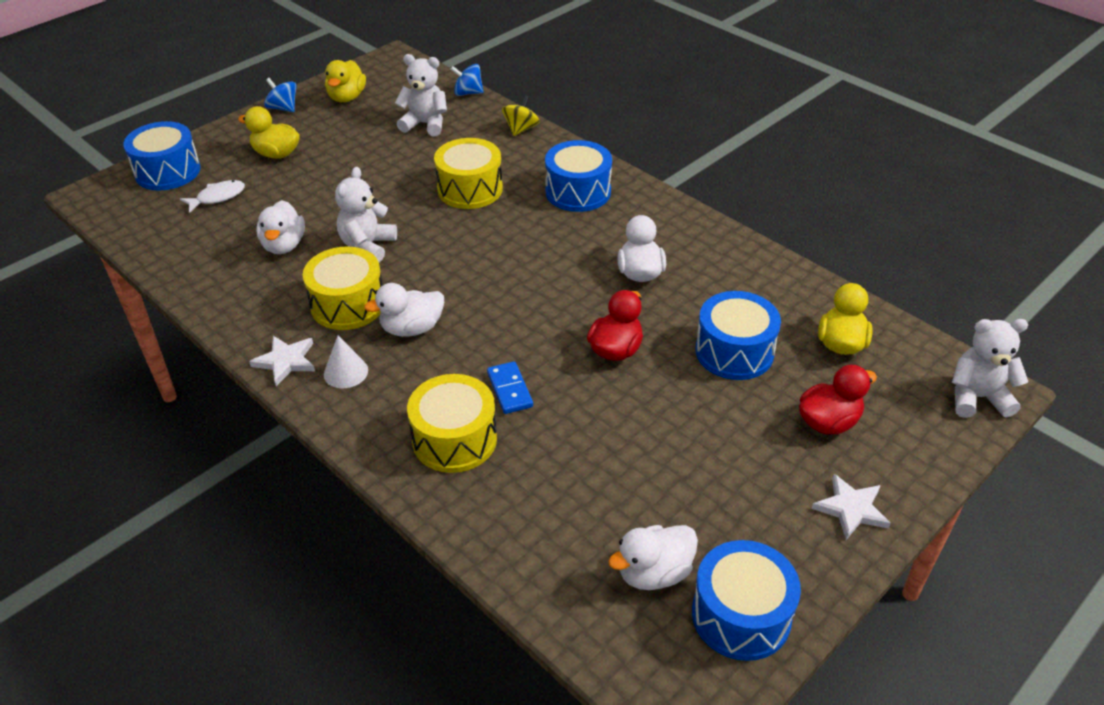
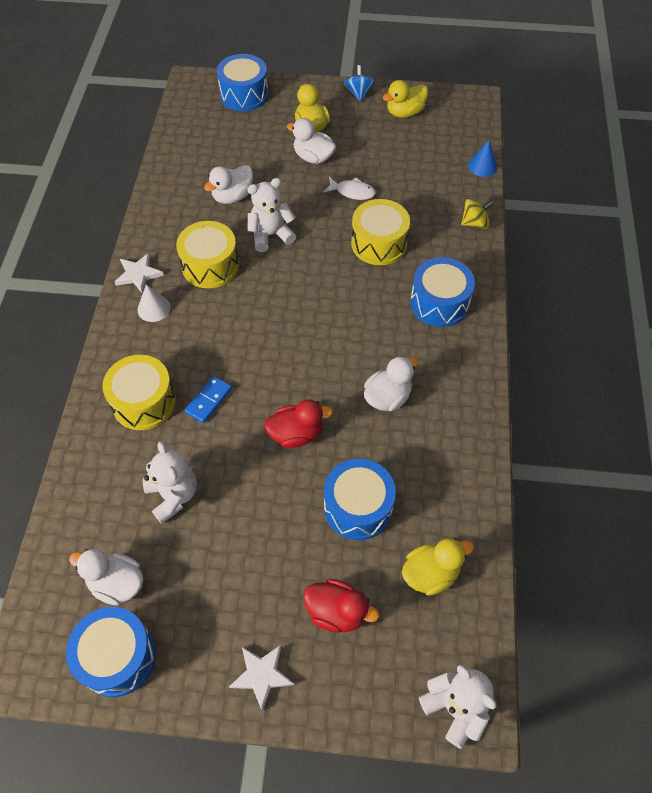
camera: 50 degrees right, 15 degrees up
white fish [180,180,245,213] -> white fish moved to [323,177,376,200]
white duck [364,283,444,337] -> white duck moved to [287,118,336,164]
white teddy bear [395,54,447,136] -> white teddy bear moved to [143,442,197,524]
blue spinning top [451,64,484,96] -> blue cone [468,140,497,177]

